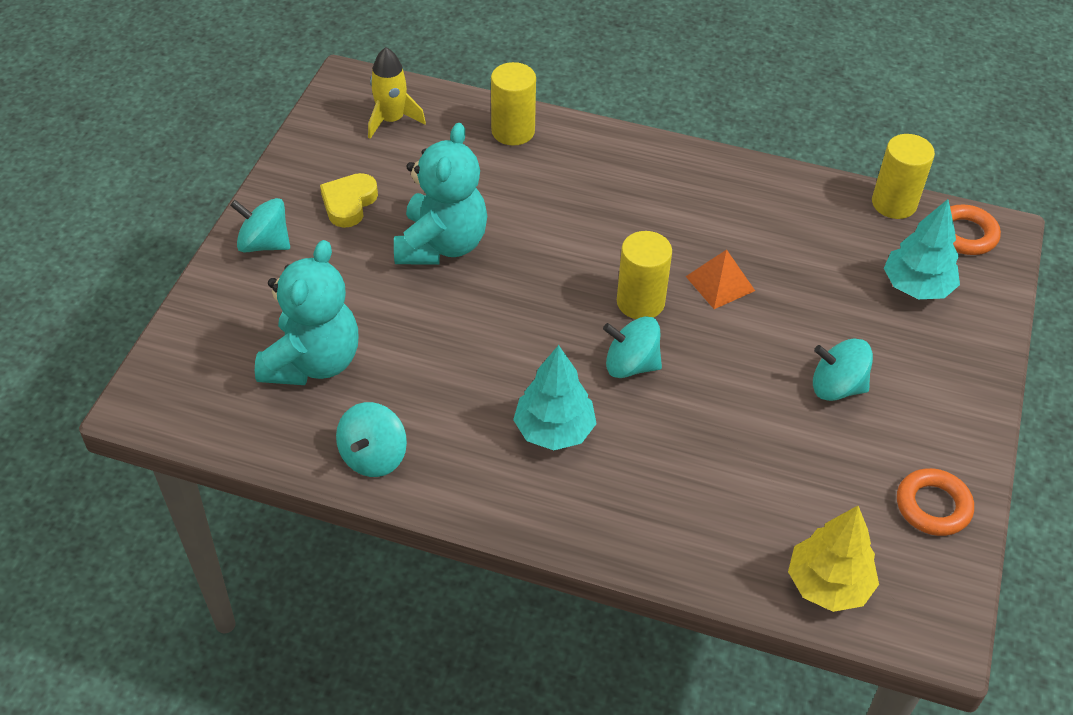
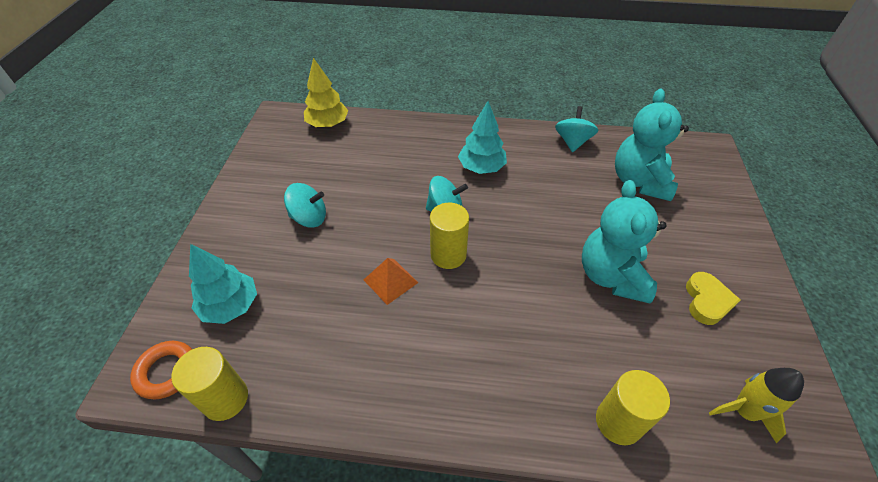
camera: 170 degrees right, 0 degrees up
turquoise spinning top [230,198,290,252] -> none
orange ring [897,468,974,536] -> none

